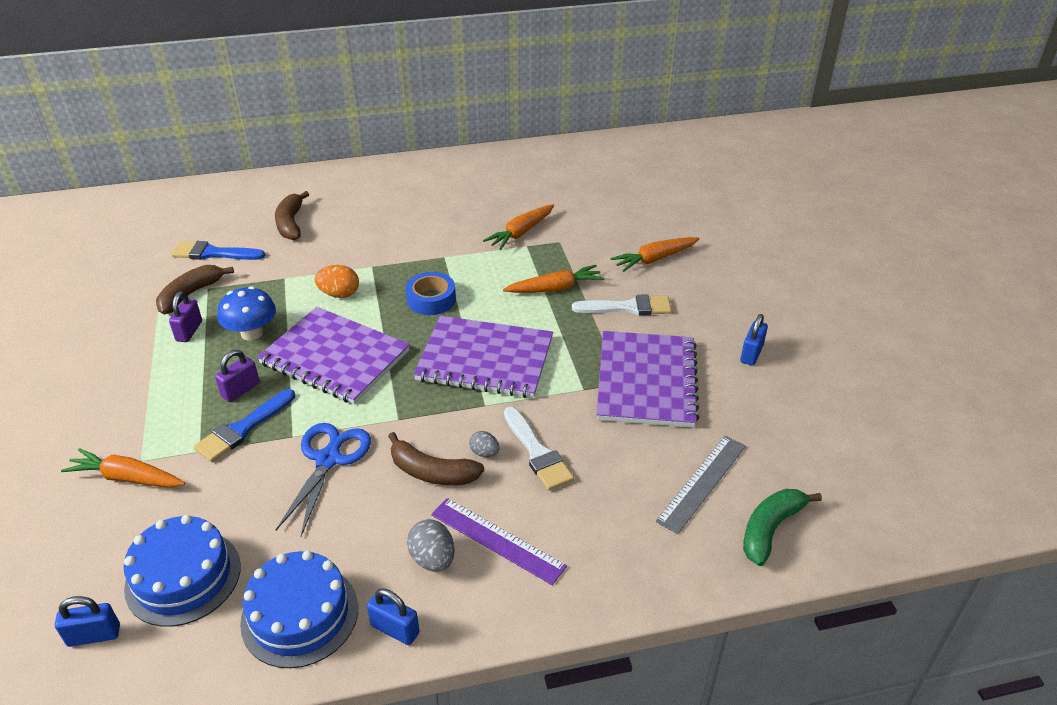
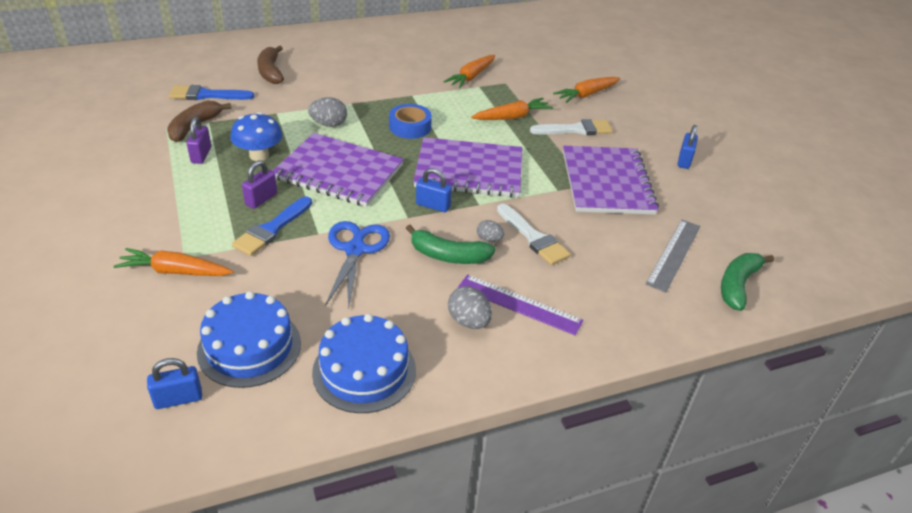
camera: 10 degrees left, 0 degrees up
orange egg [314,265,359,298] -> grey egg [308,97,347,127]
blue padlock [367,589,420,645] -> blue padlock moved to [416,168,452,212]
brown banana [388,432,484,485] -> green banana [406,225,496,264]

